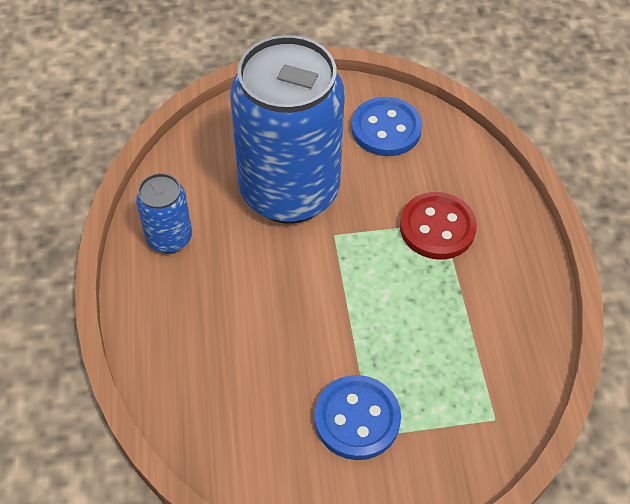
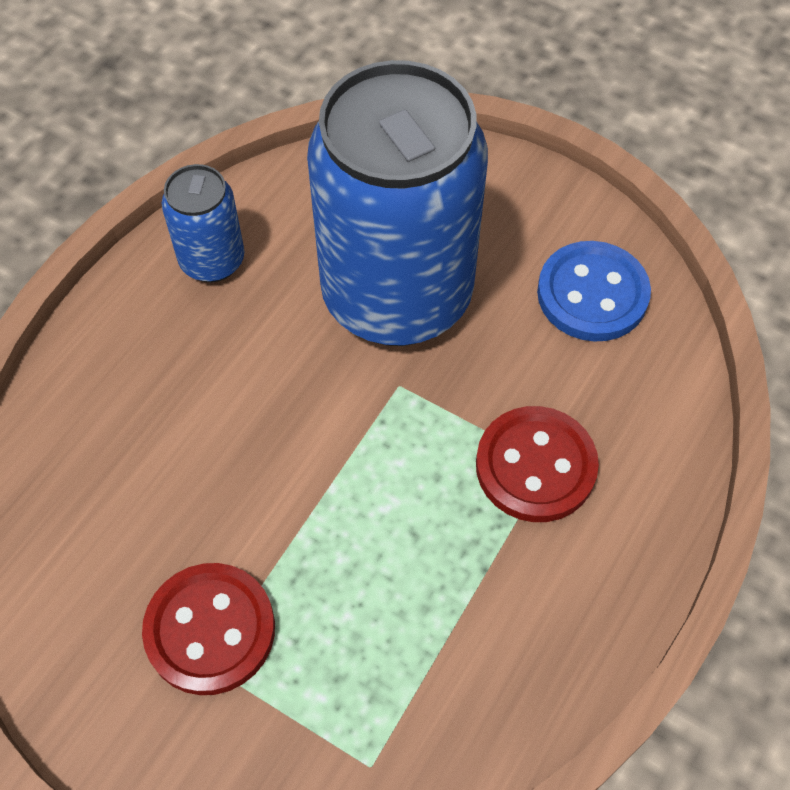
camera: 40 degrees right, 5 degrees up
blue button [314,375,401,460] -> red button [142,563,275,695]

